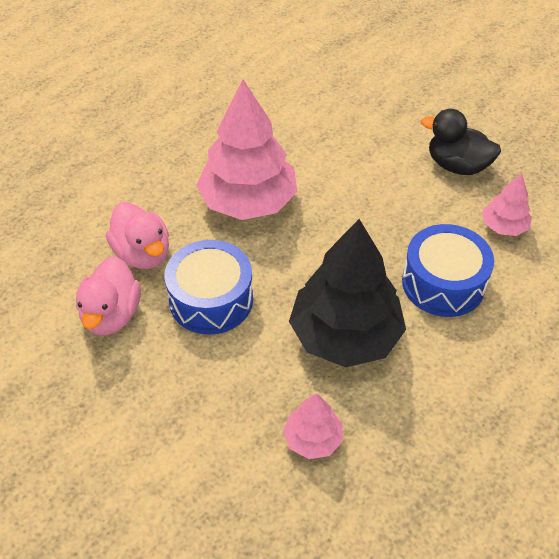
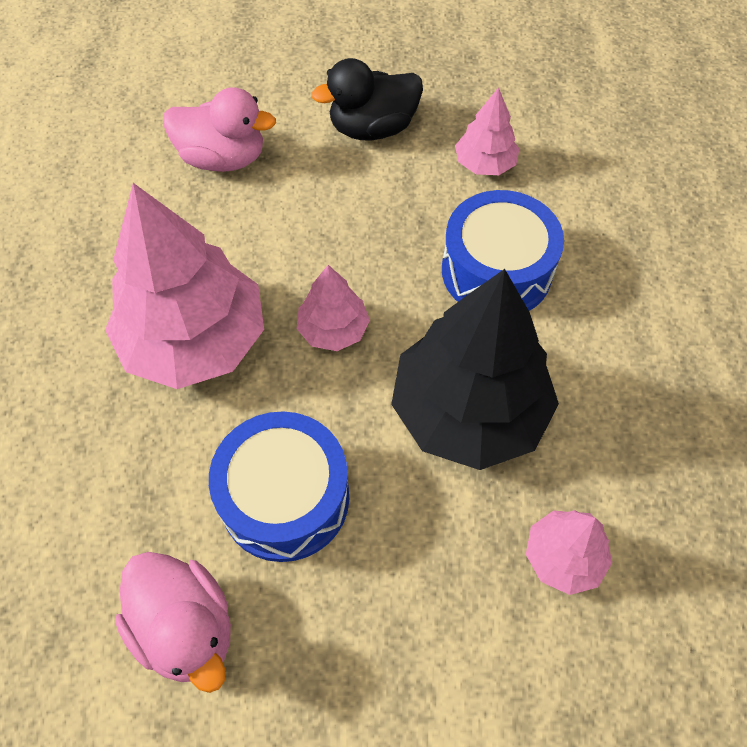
camera: 45 degrees left, 10 degrees up
pink duck [106,202,169,269] -> pink duck moved to [163,87,276,172]
none -> pink tree [297,265,370,351]

